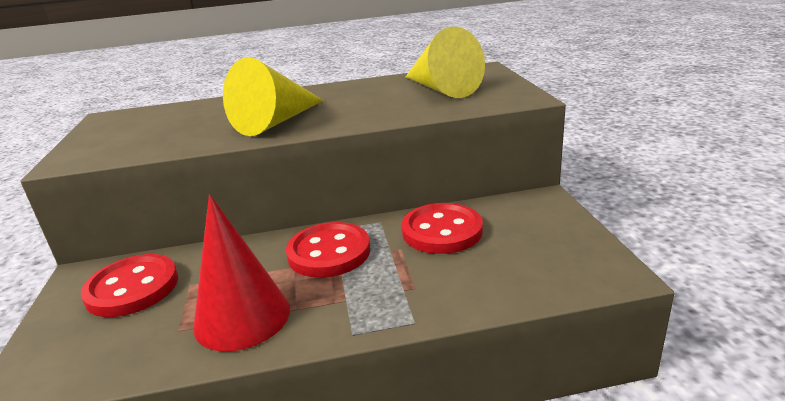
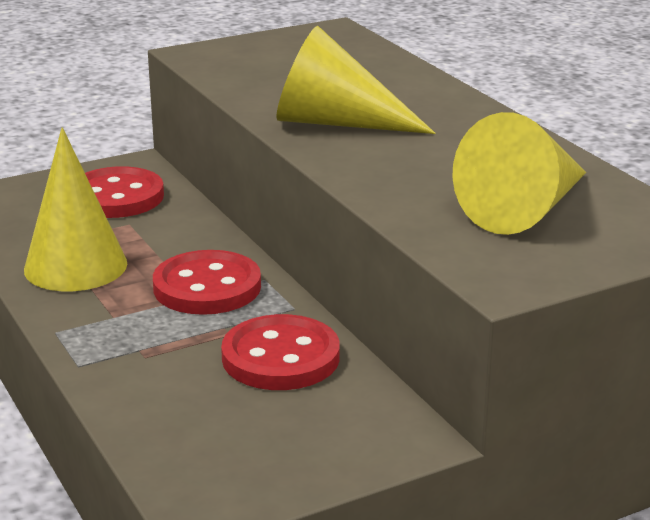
camera: 70 degrees right, 0 degrees up
red cone [193,194,290,351] -> yellow cone [24,127,127,291]

